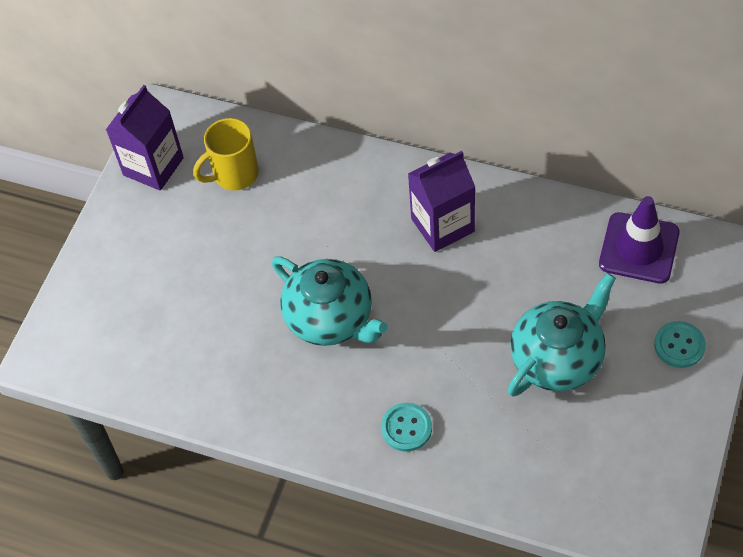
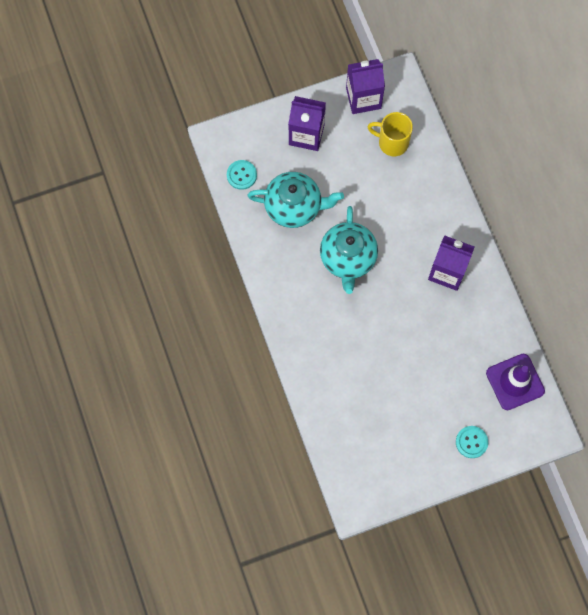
camera: 45 degrees right, 15 degrees up
turquoise button [381,403,432,452] -> turquoise button moved to [227,160,257,190]
turquoise teapot [508,273,616,396] -> turquoise teapot moved to [247,172,344,228]
none -> purple carton [288,96,326,151]

